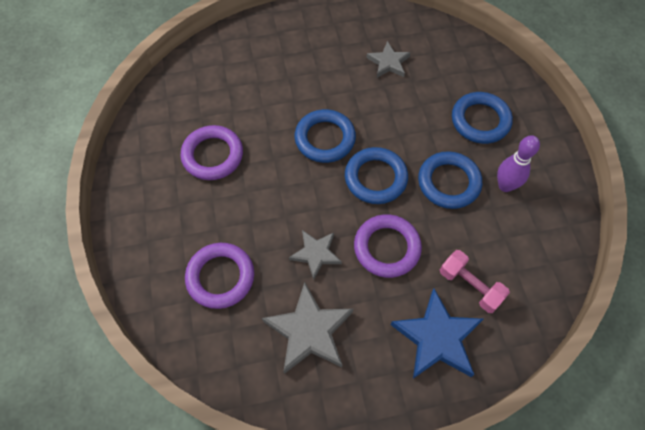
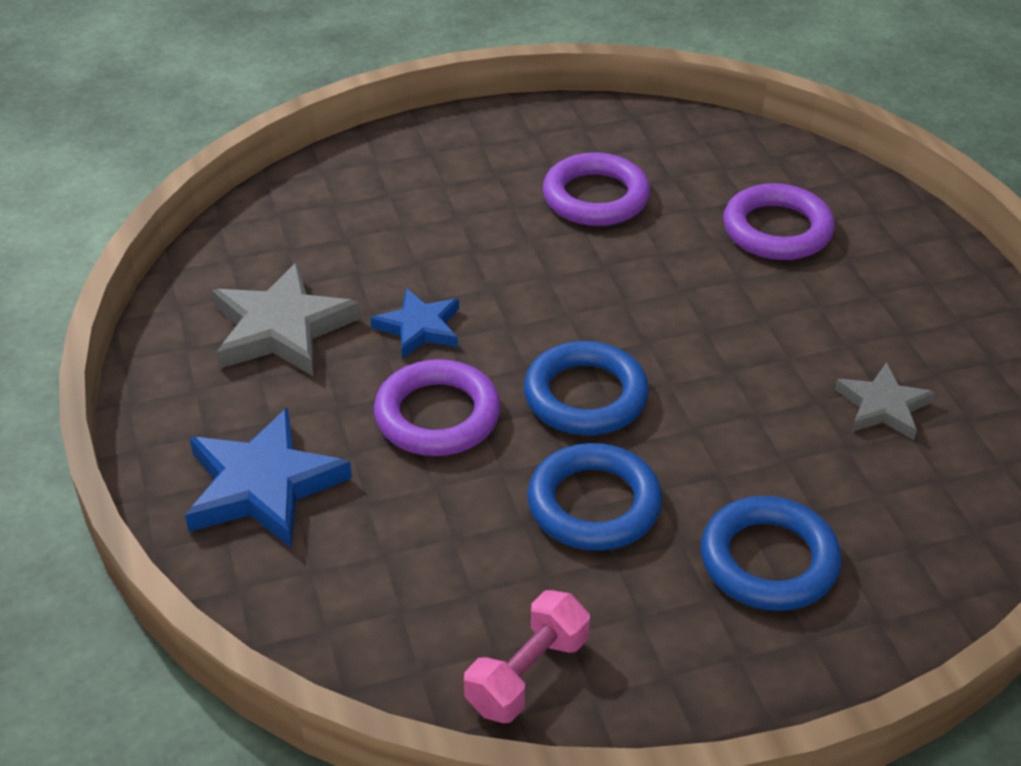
camera: 85 degrees right, 20 degrees down
purple ring [185,243,254,309] -> purple ring moved to [723,183,835,260]
grey star [289,230,342,280] -> blue star [370,288,459,359]
blue ring [295,109,356,163] -> none
pink dumbbell [440,250,510,313] -> pink dumbbell moved to [464,590,590,723]
purple bowling pin [497,135,540,192] -> none

